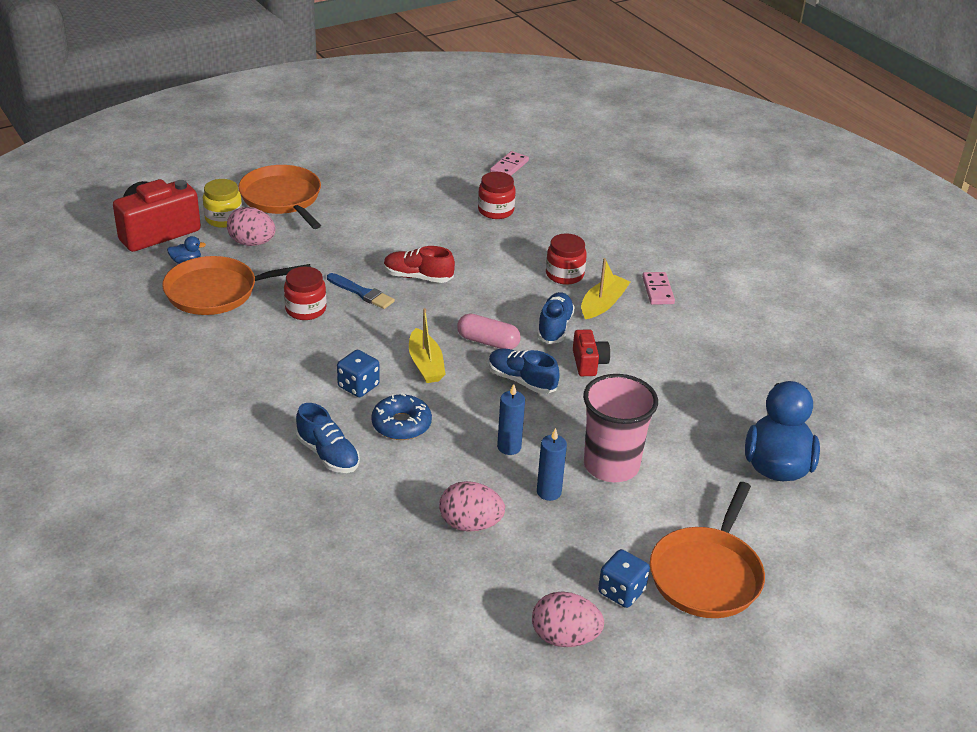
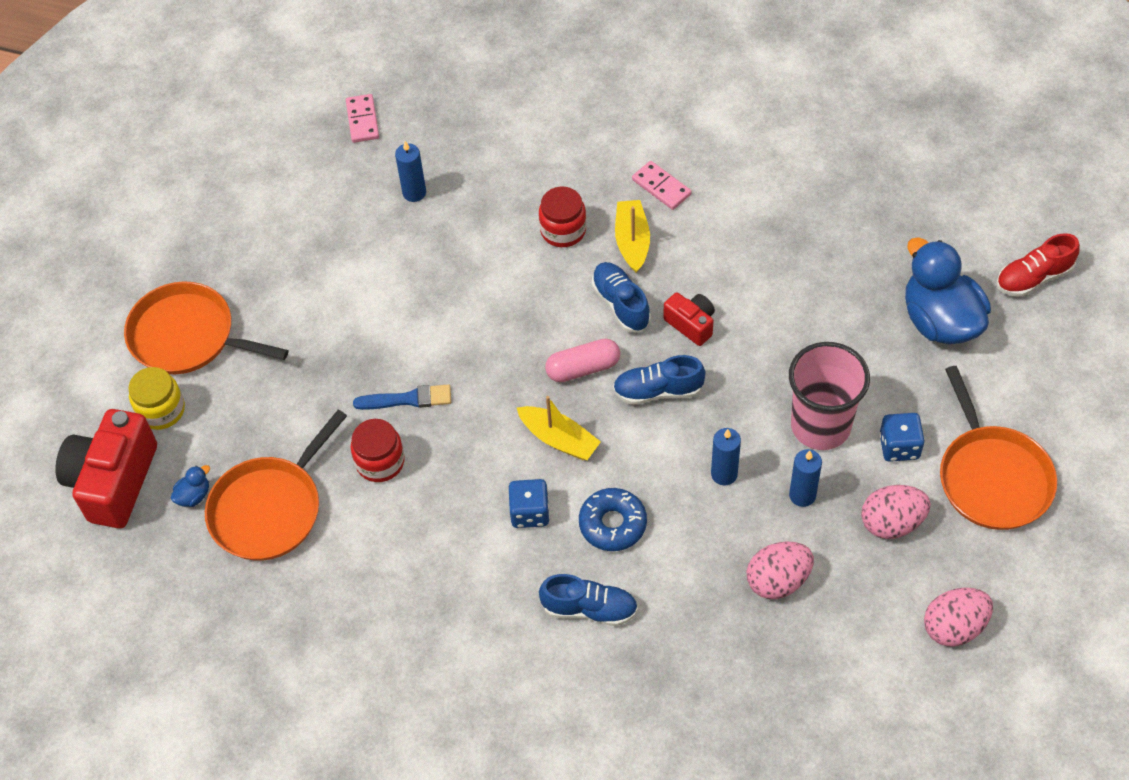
camera: 35 degrees left, 20 degrees up
pink egg [227,207,275,246] -> pink egg moved to [861,485,931,539]
red shoe [384,246,455,283] -> red shoe moved to [996,233,1080,297]
red jar [478,172,516,219] -> blue candle [395,141,426,202]
blue dice [598,549,650,608] -> blue dice moved to [879,413,925,462]

